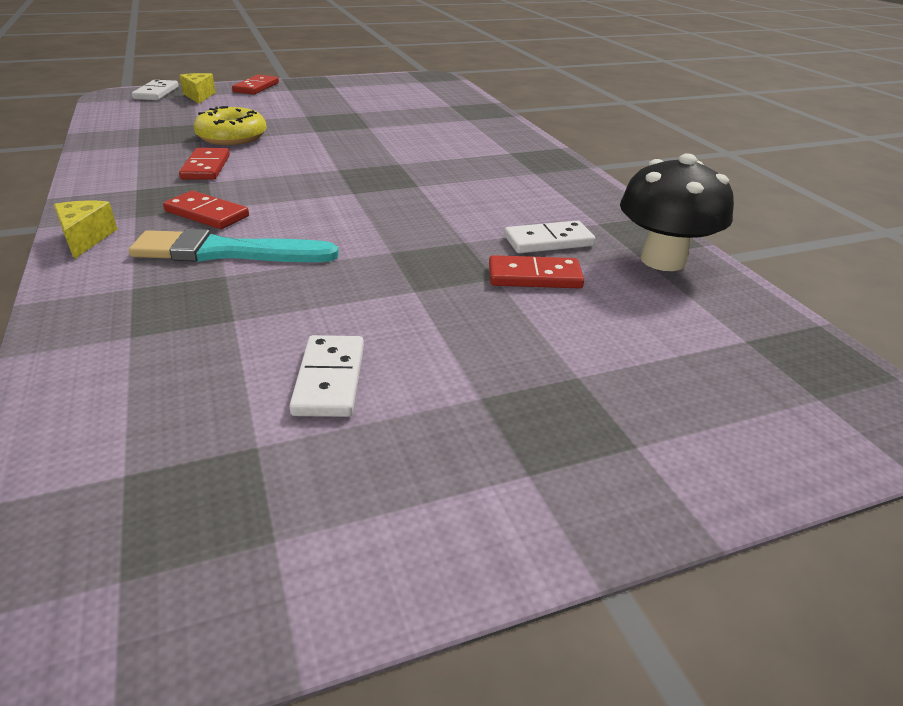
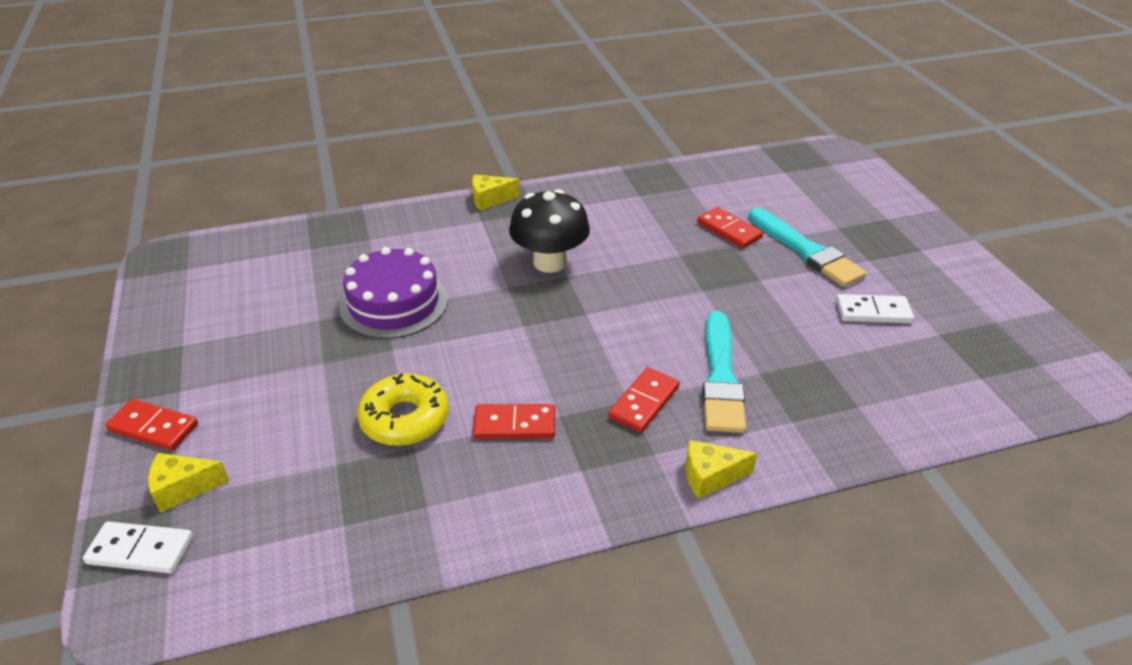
camera: 85 degrees left, 5 degrees up
red domino [489,255,584,288] -> red domino turned 45 degrees counterclockwise [697,207,763,248]
white domino [504,221,596,253] -> none
black mushroom [620,153,734,271] -> black mushroom moved to [509,189,590,273]
none -> purple cake [339,247,448,339]
none -> yellow cheese [472,175,520,211]
none -> turquoise brush [749,208,866,287]

